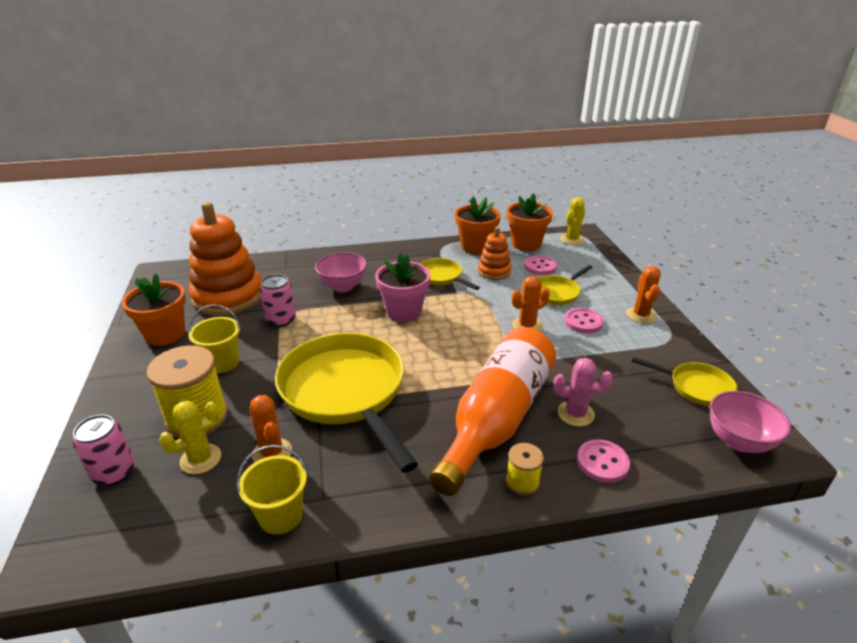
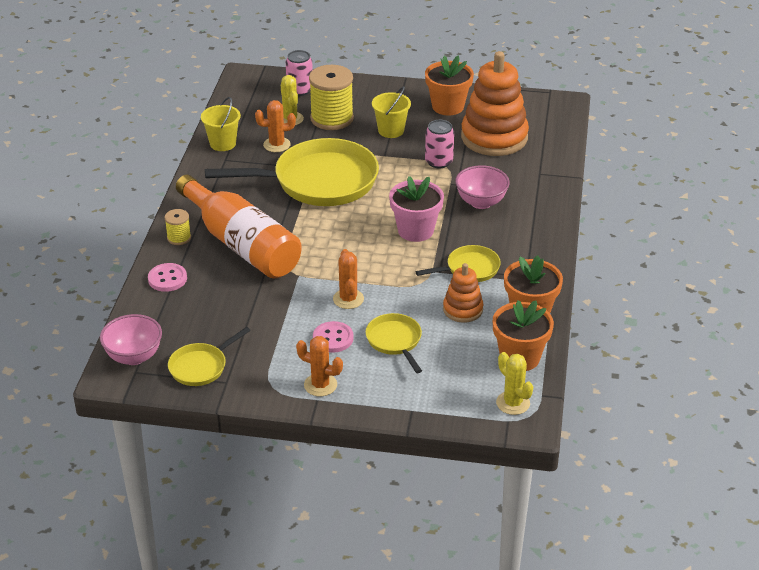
camera: 110 degrees right, 5 degrees up
pink button [524,255,557,275] -> none
pink cactus [553,358,613,426] -> none

